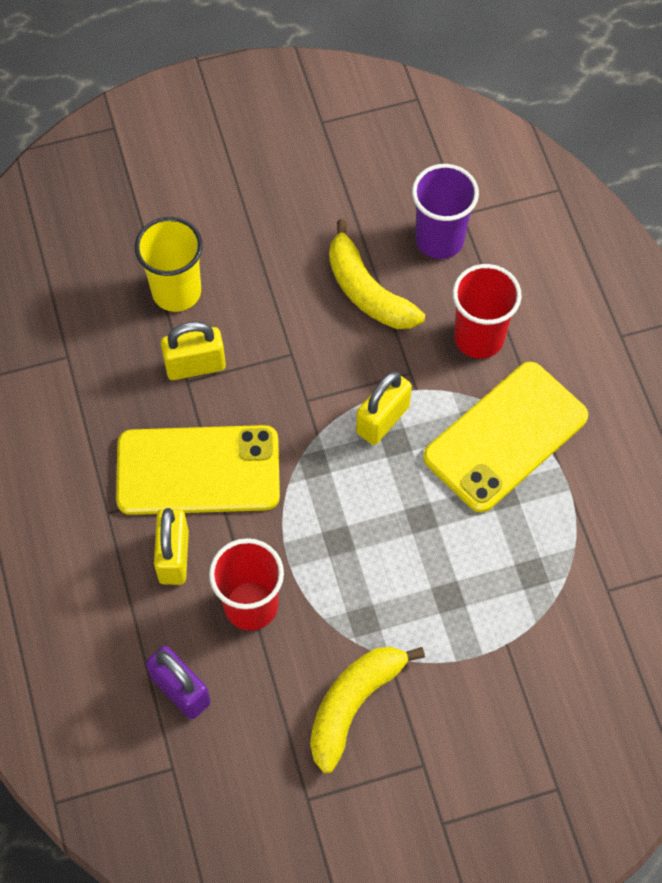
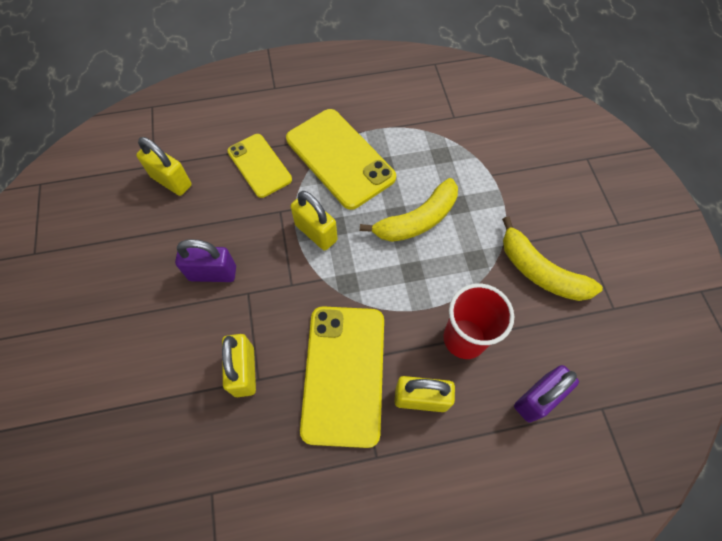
camera: 85 degrees left, 0 degrees up
yellow cup [135,217,203,312] -> none
yellow banana [329,219,425,329] -> yellow banana moved to [360,178,458,242]
purple cup [412,164,479,259] -> yellow padlock [136,137,192,196]
red cup [453,264,522,359] -> yellow phone [227,134,292,198]
none -> purple padlock [175,239,236,282]

